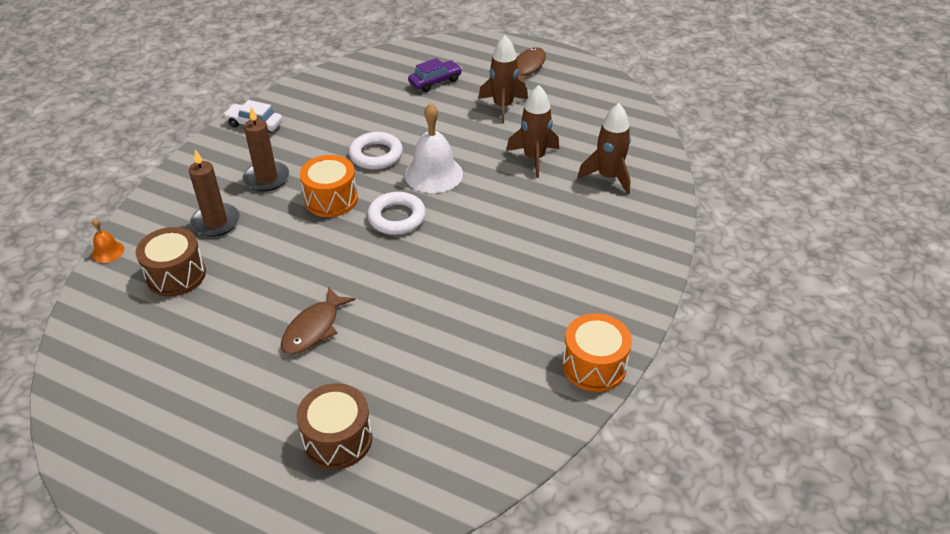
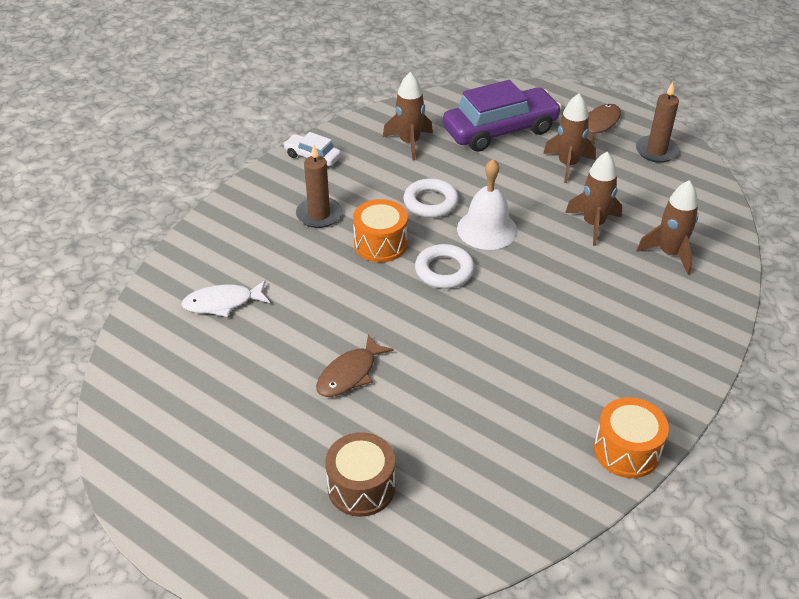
camera: 10 degrees right, 0 degrees up
orange bell [92,218,124,263] -> none
brown drum [136,227,206,297] -> white fish [181,280,270,317]
brown candle [189,150,240,237] -> brown candle moved to [636,82,679,163]
purple car [408,58,462,92] -> purple car [443,80,562,152], size x2.06
none -> brown rocket [383,72,433,160]

